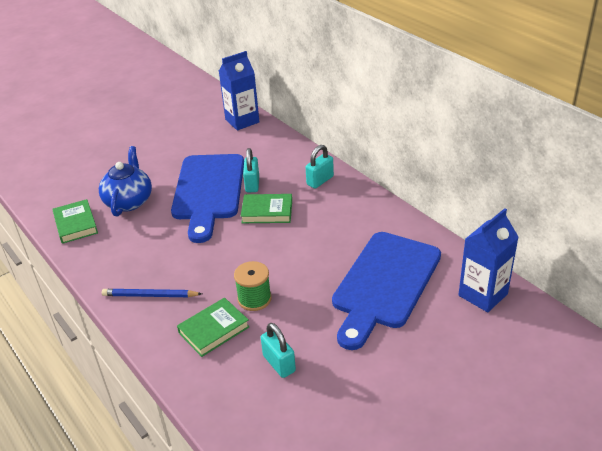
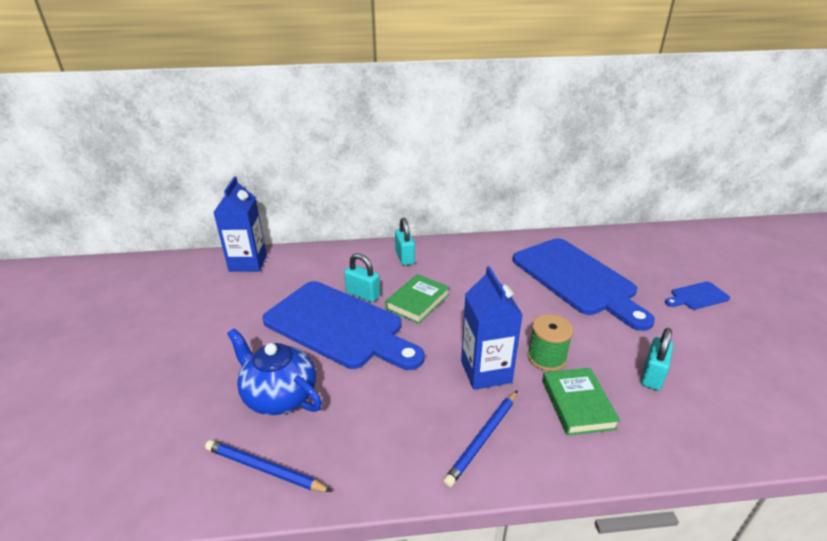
camera: 60 degrees left, 5 degrees down
green book [52,199,98,244] -> blue pencil [205,440,332,492]
turquoise padlock [261,323,296,378] -> turquoise padlock turned 60 degrees counterclockwise [641,328,673,391]
blue carton [458,208,519,312] -> blue carton moved to [461,266,523,390]
none -> blue cutting board [665,282,730,310]

